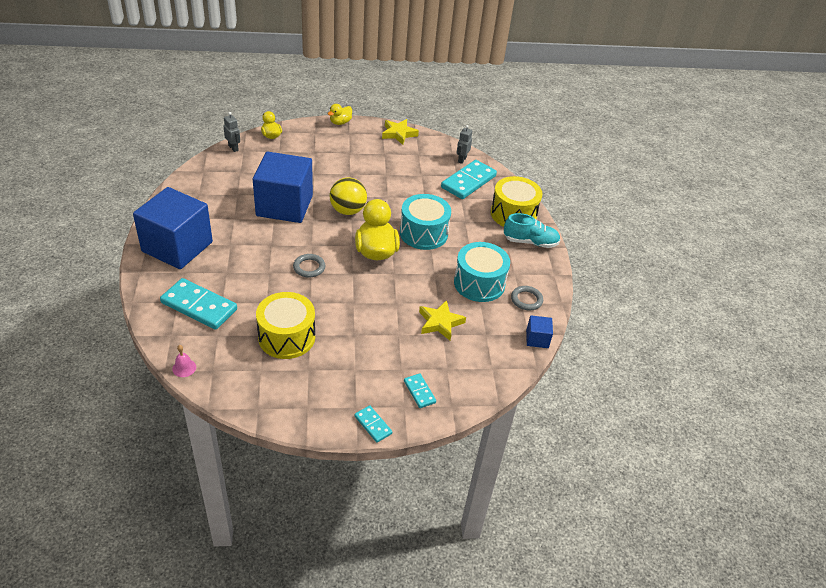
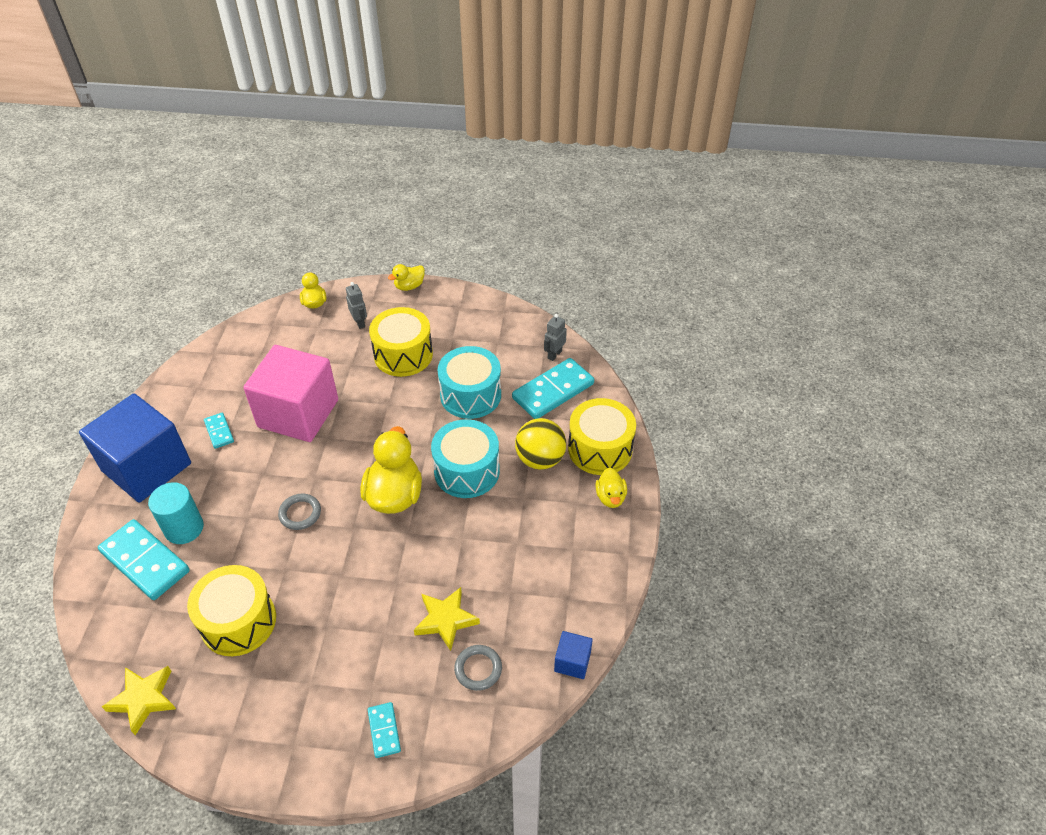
camera: 15 degrees right, 5 degrees up
pink bell [172,345,196,377] -> none
grey robot [224,112,240,152] -> grey robot moved to [346,282,367,329]
blue cube [253,152,313,223] -> pink cube [243,345,338,442]
yellow ball [329,177,367,215] -> yellow ball moved to [515,418,566,470]
turquoise domino [354,405,392,443] -> turquoise domino moved to [204,412,234,449]
yellow star [382,119,419,145] -> yellow star moved to [102,666,176,735]
turquoise drum [454,242,510,302] -> turquoise drum moved to [438,346,501,419]
turquoise shoe [504,213,560,248] -> yellow duck [595,468,627,508]
grey ring [511,286,543,310] -> grey ring moved to [454,645,502,691]
none -> turquoise cylinder [148,482,204,544]
none -> yellow drum [369,307,433,377]

